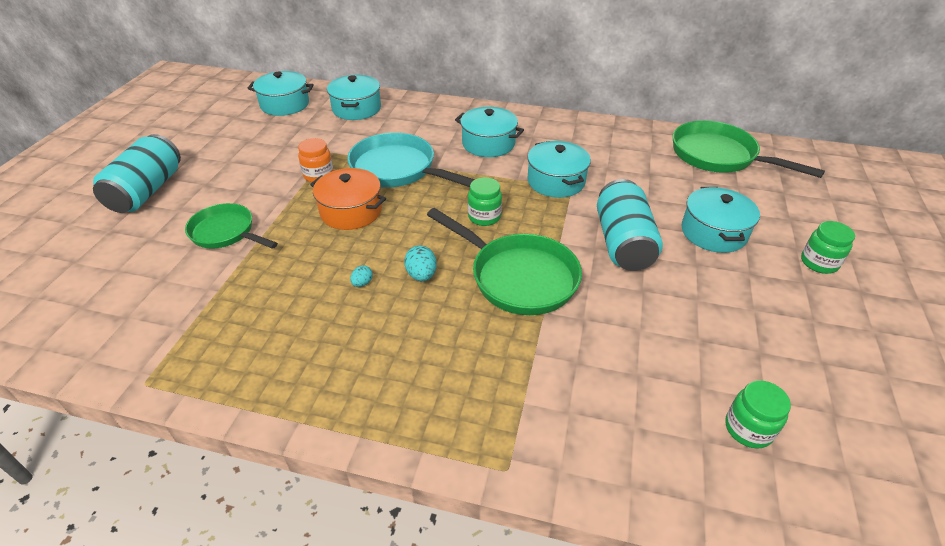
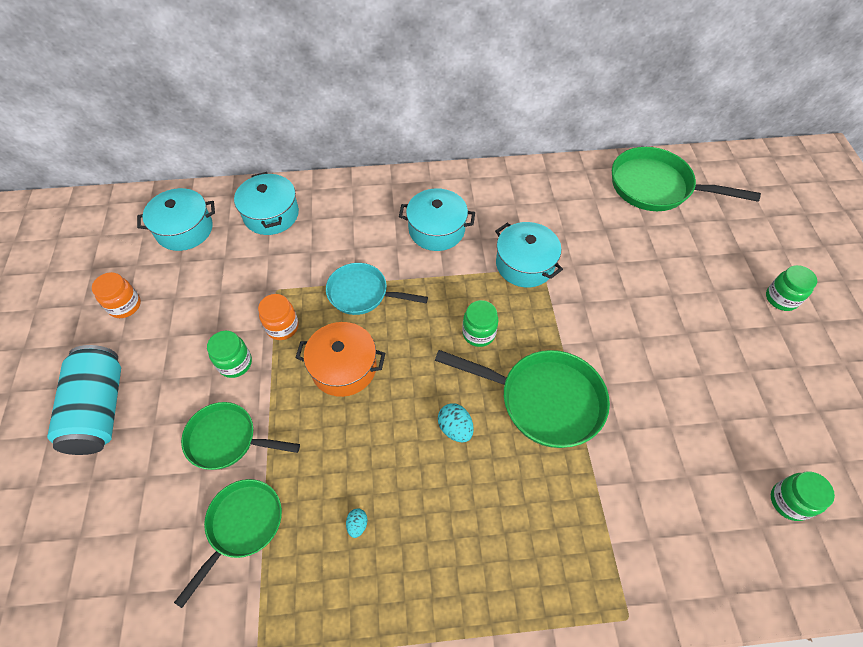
camera: 20 degrees left, 15 degrees up
turquoise pan [347,133,475,187] -> turquoise pan [326,263,428,315], size x0.65
turquoise egg [350,265,373,287] -> turquoise egg moved to [346,508,367,538]
turquoise can [597,179,663,271] -> none
turquoise pot [682,187,760,253] -> none
none -> orange jar [92,272,141,318]
none -> green pan [174,479,282,608]
none -> green jar [207,331,252,378]

